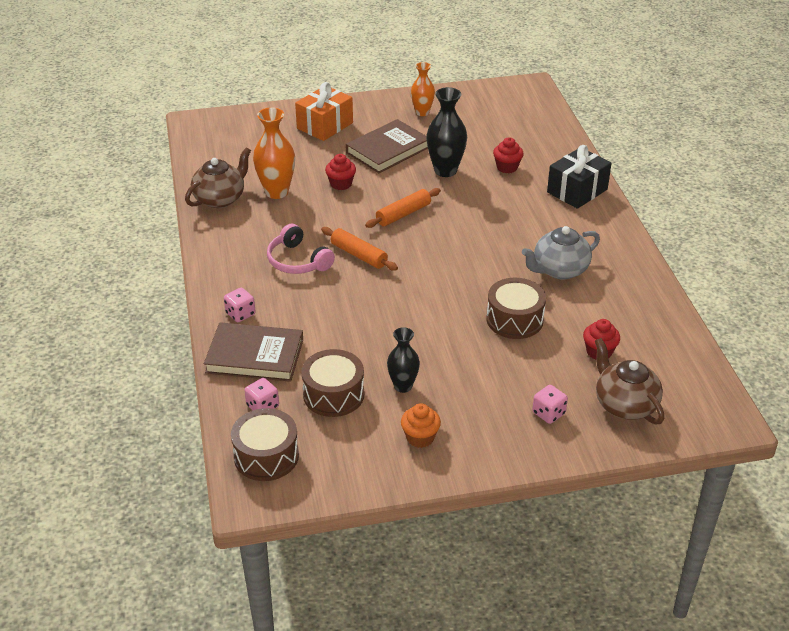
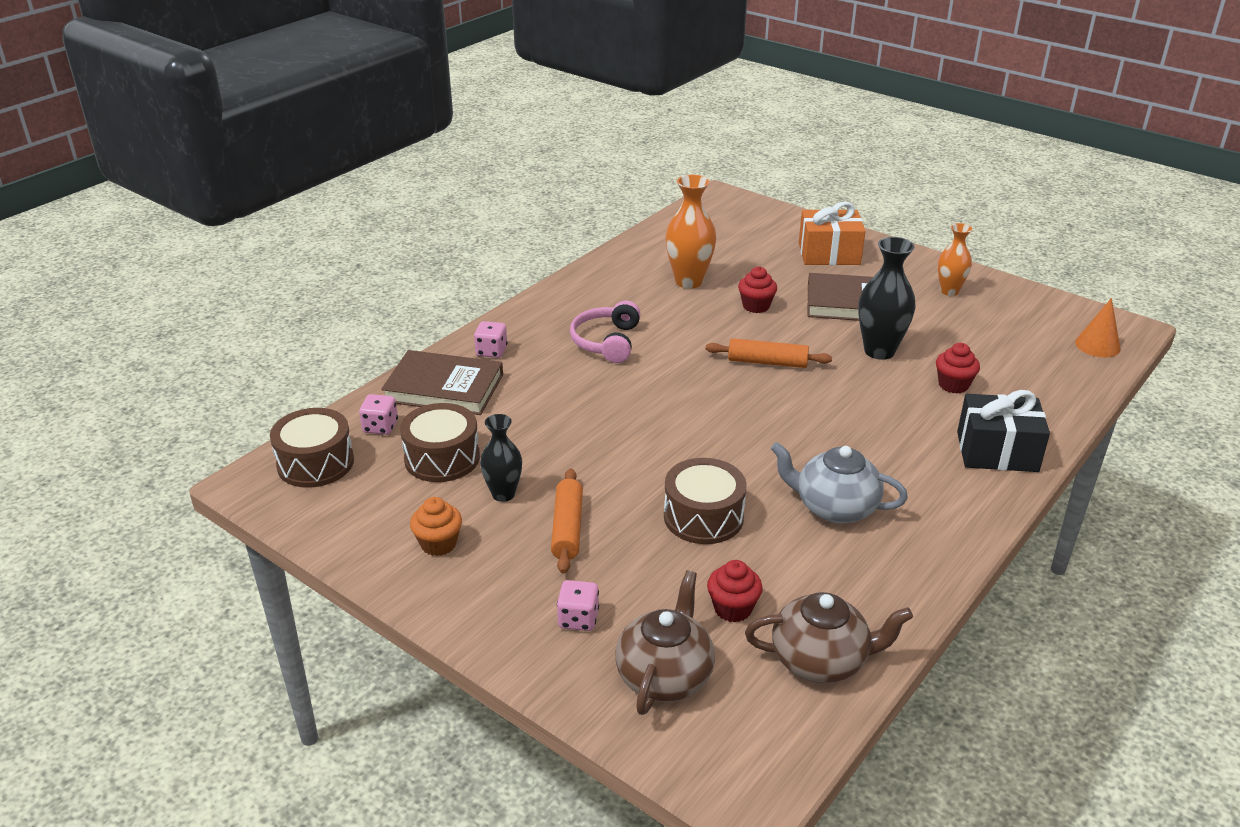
camera: 50 degrees right, 5 degrees down
brown teapot [185,147,251,208] -> brown teapot moved to [745,592,913,683]
brown book [204,322,303,382] -> brown book turned 45 degrees counterclockwise [381,350,503,415]
orange rolling pin [321,227,398,271] -> orange rolling pin moved to [551,468,583,574]
none -> orange cone [1075,298,1120,358]

